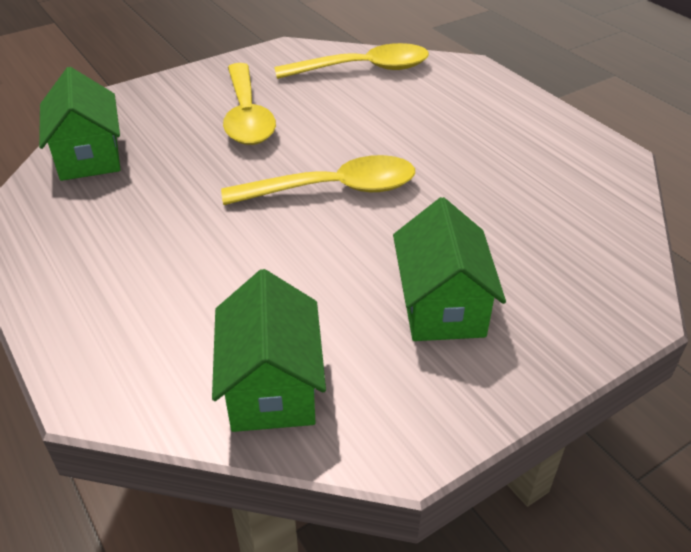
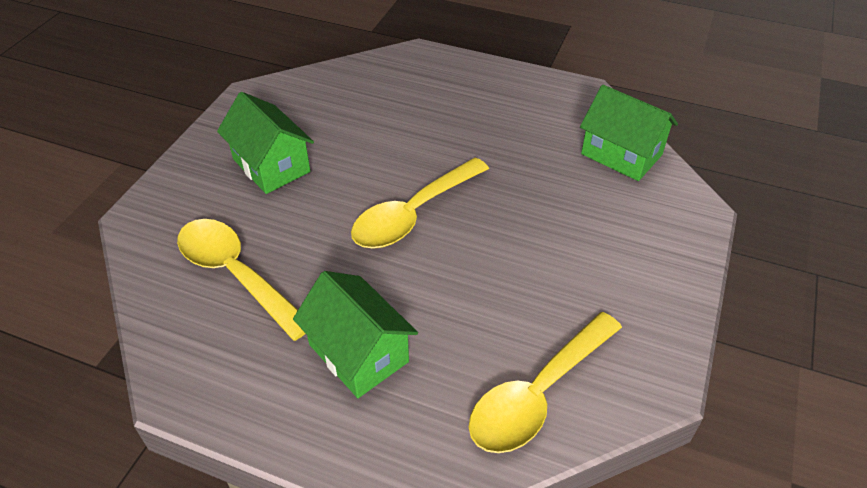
camera: 145 degrees right, 5 degrees up
green house [212,269,326,432] -> green house moved to [293,271,418,398]
yellow spoon [223,63,276,145] -> yellow spoon moved to [177,219,306,341]

